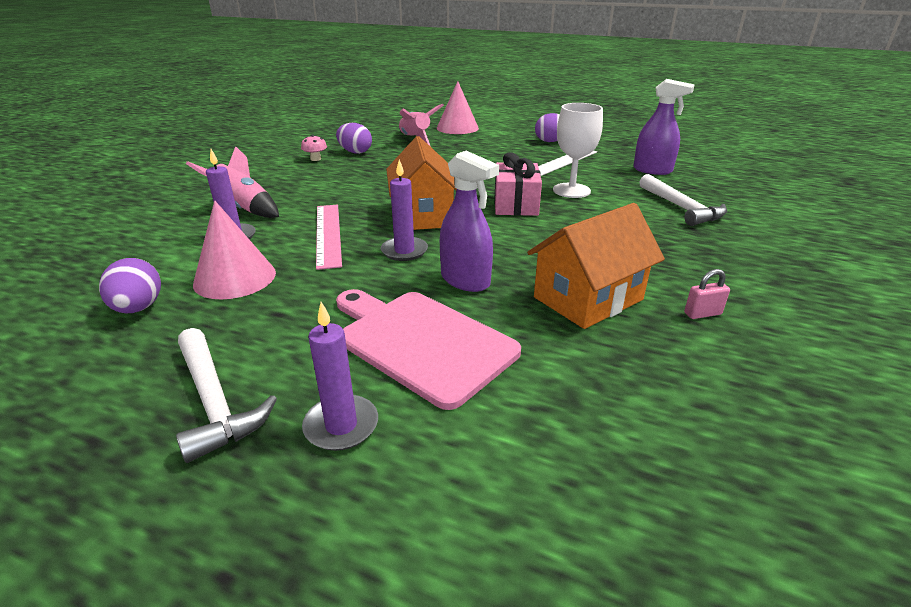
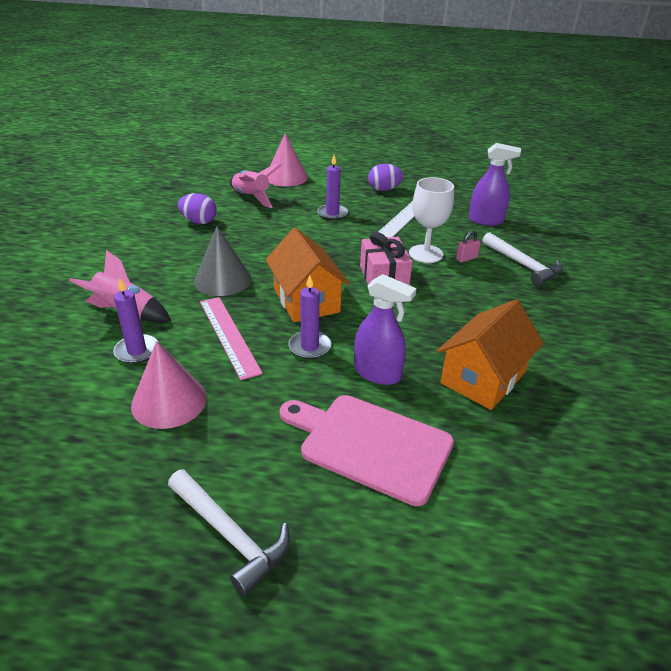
camera: 15 degrees left, 5 degrees up
purple egg [99,258,161,313] -> none
pink mushroom [301,134,327,161] -> none
purple candle [302,302,378,451] -> purple candle moved to [317,155,348,220]
pink padlock [684,269,730,319] -> pink padlock moved to [456,231,481,262]
none -> grey cone [194,227,252,296]

